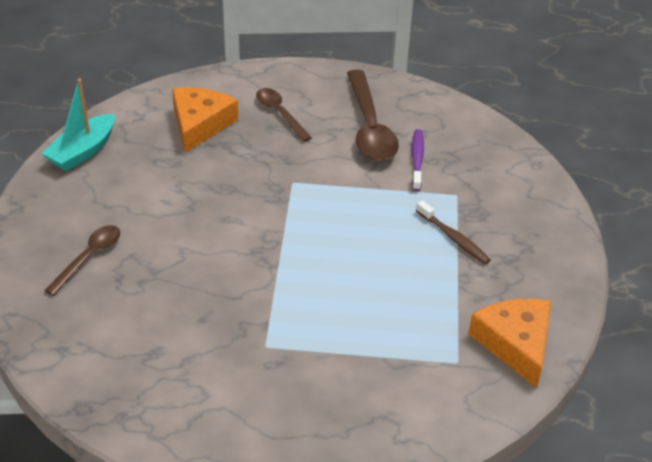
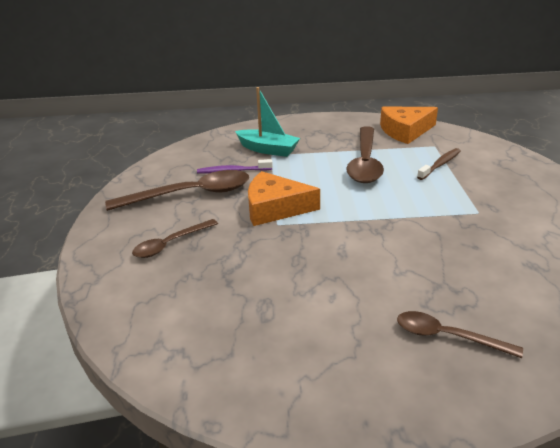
camera: 95 degrees left, 10 degrees down
turquoise boat [41,79,115,171] -> turquoise boat moved to [235,87,300,157]
orange cheese [172,87,238,153] -> orange cheese moved to [248,171,320,226]
brown toothbrush [416,200,491,264] -> brown toothbrush moved to [417,148,461,180]
none -> brown spoon [346,126,384,183]

